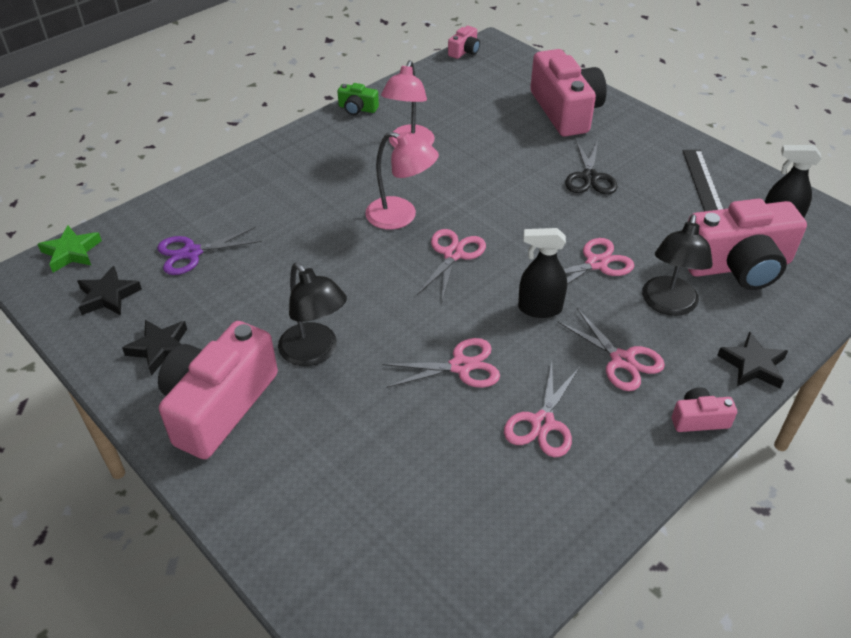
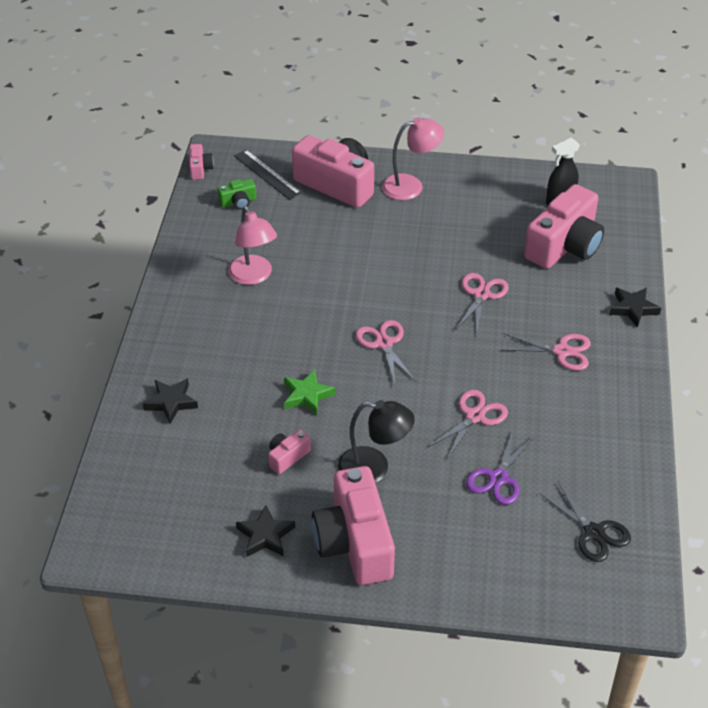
camera: 40 degrees left, 0 degrees up
green star [38,225,102,273] -> green star moved to [284,370,336,415]
black star [77,266,142,315] -> black star moved to [143,378,198,424]
purple scissors [157,227,262,275] -> purple scissors moved to [466,430,535,505]
green camera [337,83,379,115] -> green camera moved to [217,179,256,210]
pink lamp [365,131,439,230] -> pink lamp moved to [382,117,444,200]
pink scissors [504,362,580,457] -> none
black spray bottle [518,228,567,318] -> none
black scissors [565,140,617,194] -> black scissors moved to [539,482,631,562]
black lamp [642,214,713,316] -> none
pink camera [672,388,737,432] -> pink camera moved to [268,430,311,474]
black ruler [683,150,723,212] -> black ruler moved to [234,150,302,200]

